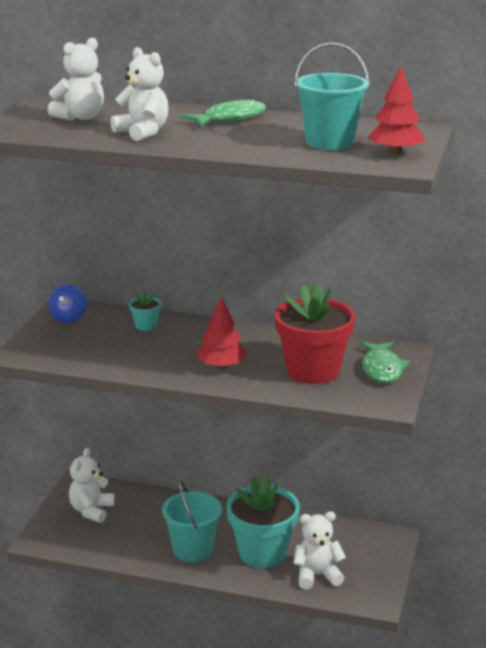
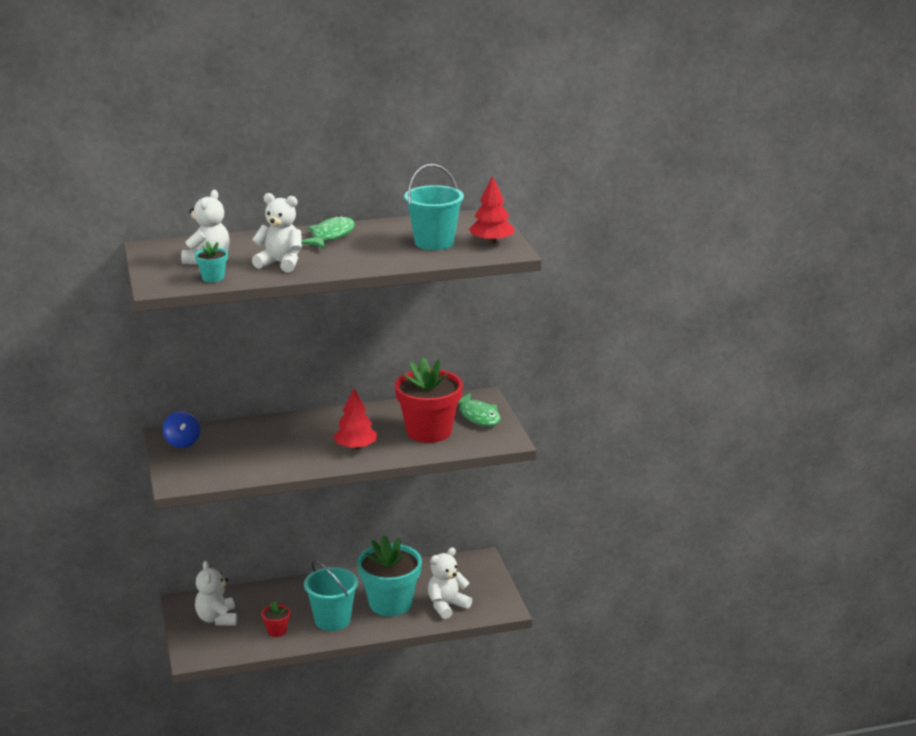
camera: 30 degrees left, 0 degrees up
turquoise flower pot [129,291,161,331] -> turquoise flower pot moved to [195,241,228,282]
none -> red flower pot [261,601,290,637]

